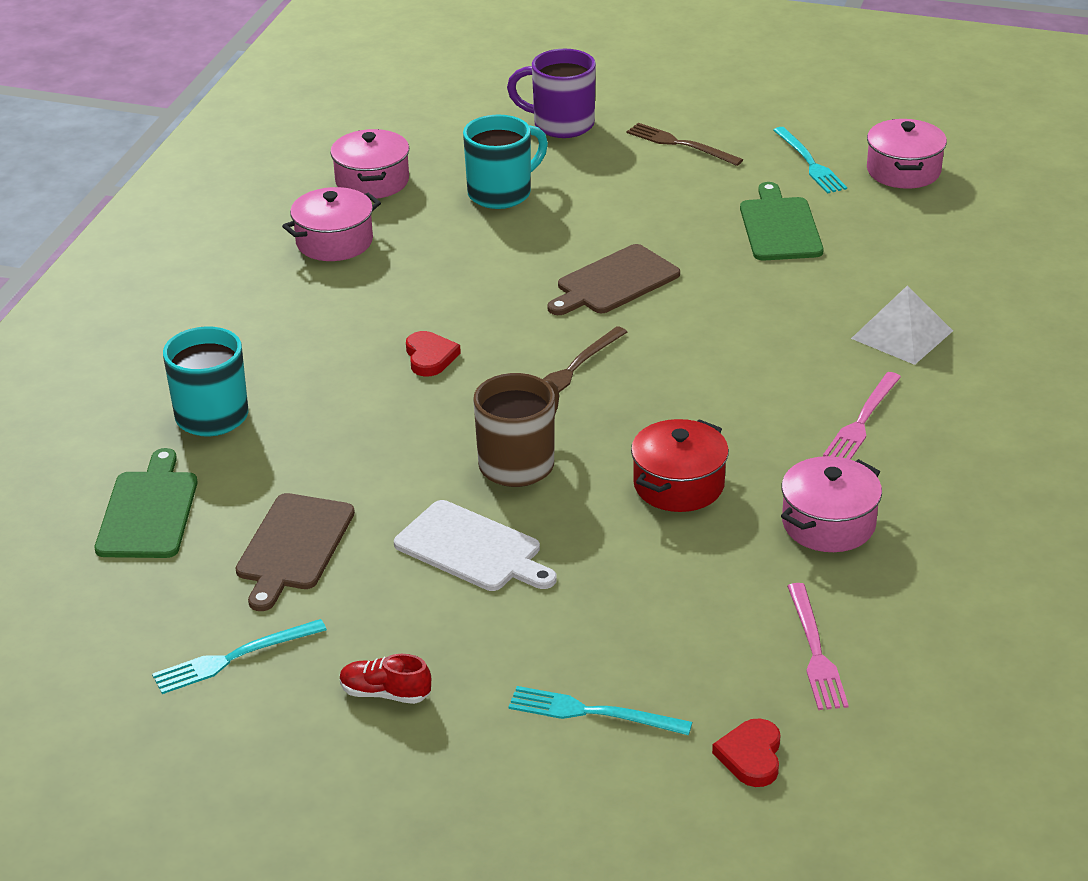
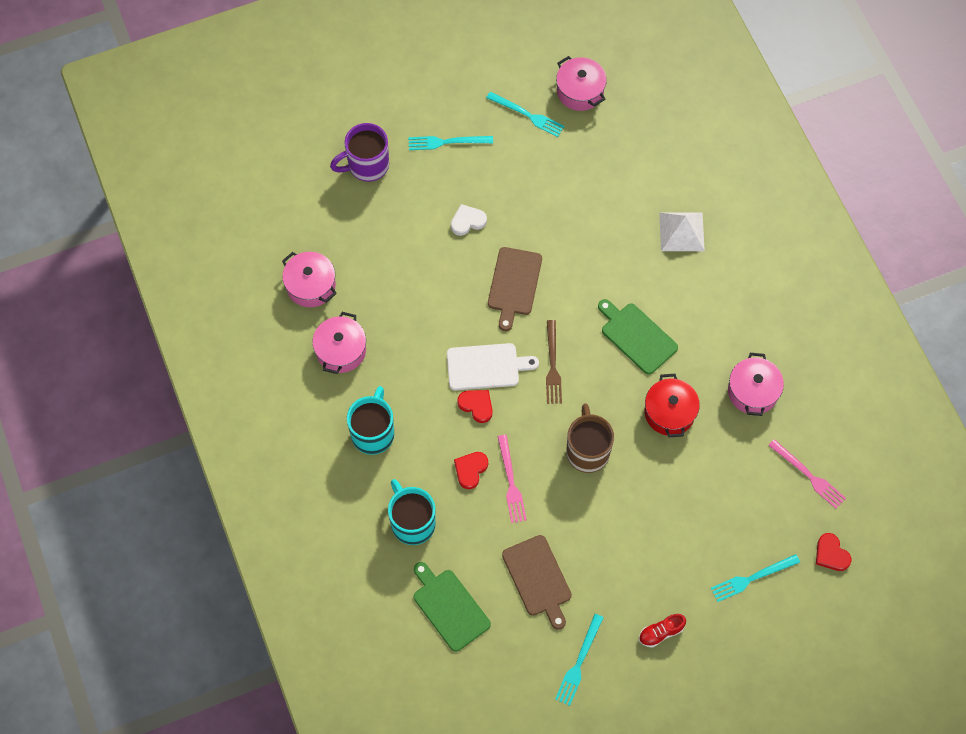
camera: 40 degrees left, 30 degrees up
white cutting board [394,500,557,591] -> white cutting board moved to [447,343,539,391]
turquoise mug [463,115,548,209] -> turquoise mug moved to [347,386,394,455]
brown fork [626,123,743,166] -> turquoise fork [409,136,493,150]
green cutting board [740,182,824,260] -> green cutting board moved to [598,299,678,375]
pink fork [823,372,901,460] -> pink fork moved to [497,435,527,523]
none -> white heart [451,204,487,236]
none -> red heart [454,452,488,489]

